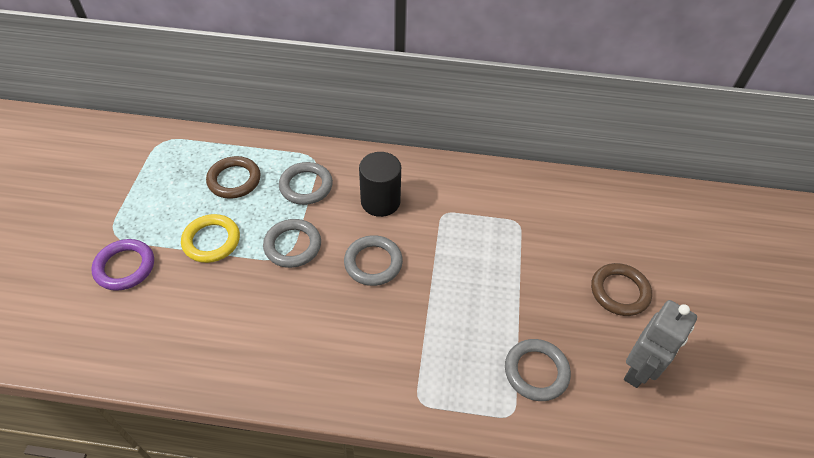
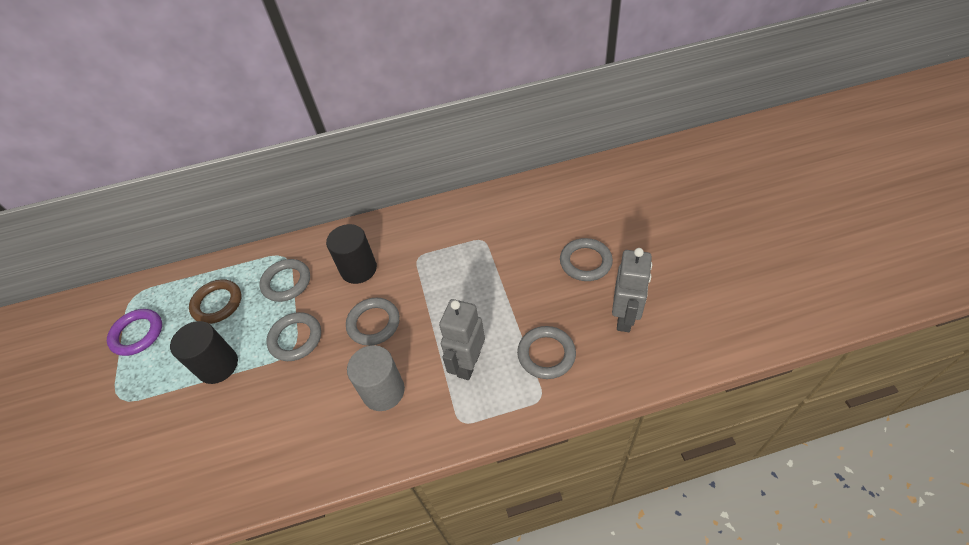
camera: 15 degrees left, 0 degrees up
purple ring [91,239,154,291] -> purple ring moved to [107,309,162,356]
yellow ring [181,214,240,263] -> black cylinder [170,321,238,384]
brown ring [591,263,652,316] -> grey ring [560,238,613,281]
none -> grey cylinder [347,345,405,411]
none -> grey robot [439,299,485,380]

